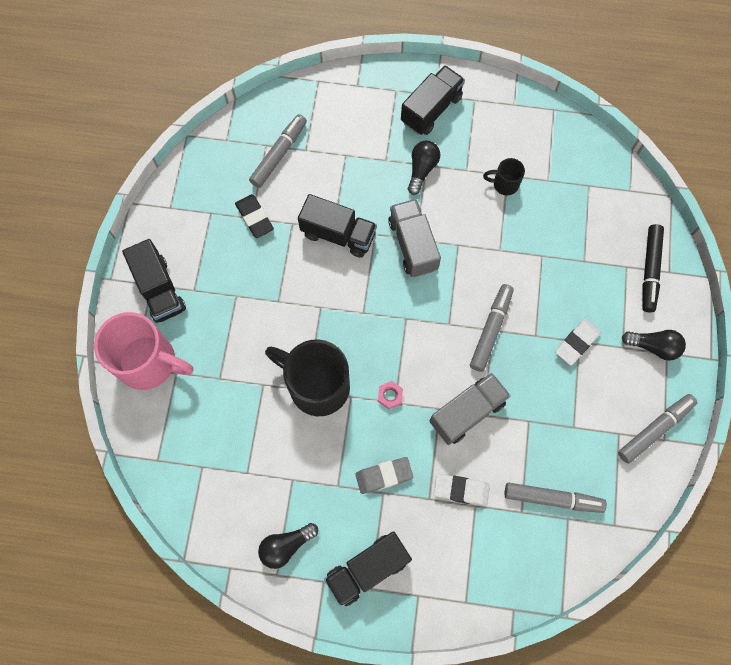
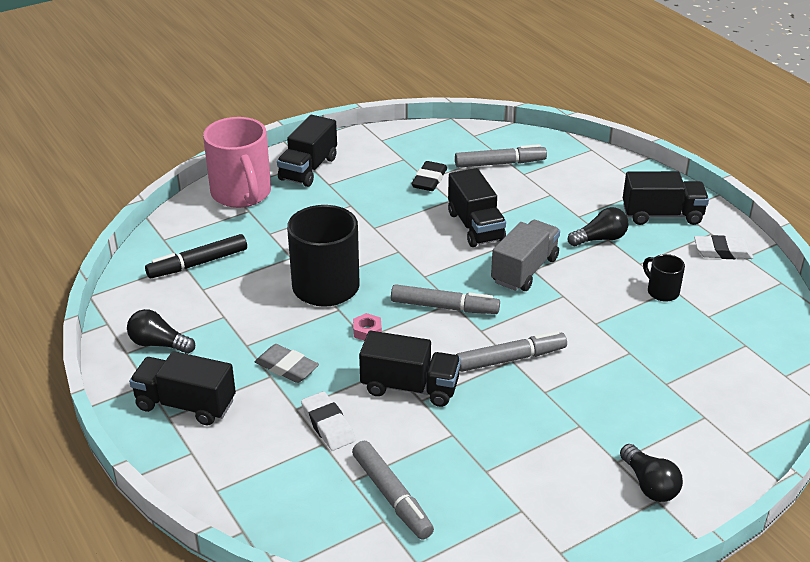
camera: 50 degrees right, 35 degrees down
grey truck [430,373,511,445] -> black truck [359,331,461,407]
white eraser [555,319,601,366] -> white eraser moved to [694,235,753,259]
grey marker [618,394,698,464] -> grey marker moved to [391,284,500,314]
black marker [642,224,664,312] -> black marker moved to [145,234,247,278]

